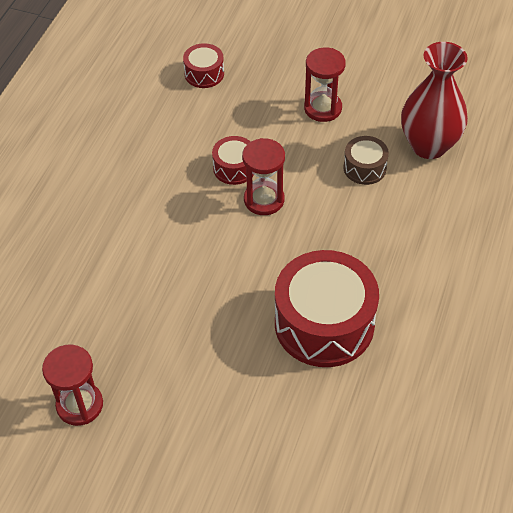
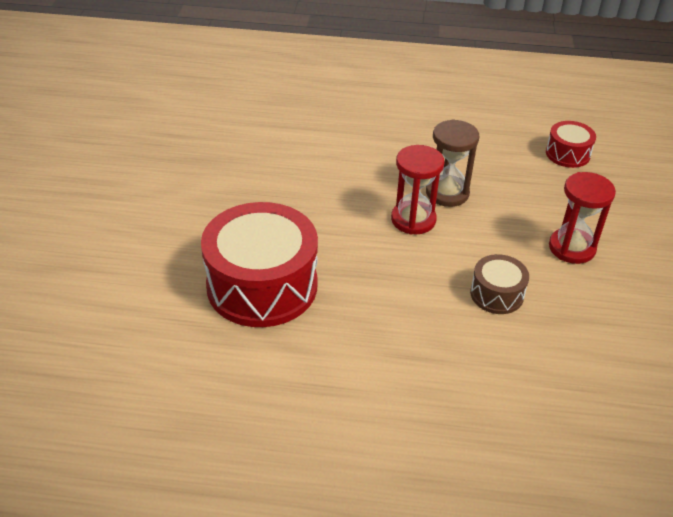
camera: 75 degrees right, 10 degrees down
red hourglass [42,345,103,426] -> none
red drum [212,136,254,185] -> brown hourglass [426,119,479,207]
red vase [401,42,468,159] -> none

